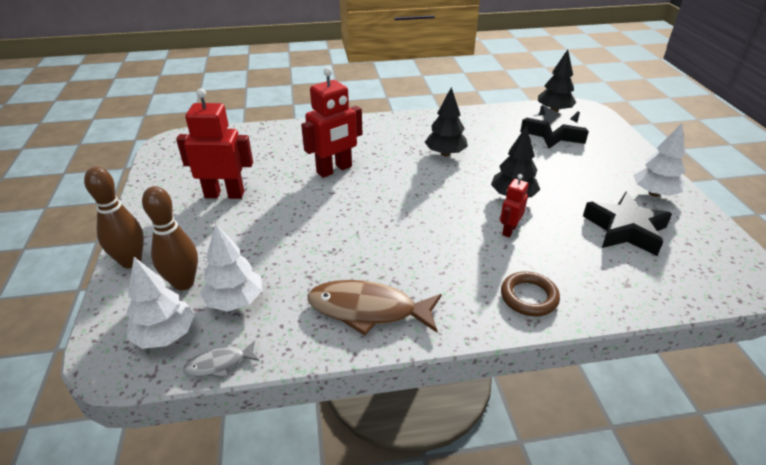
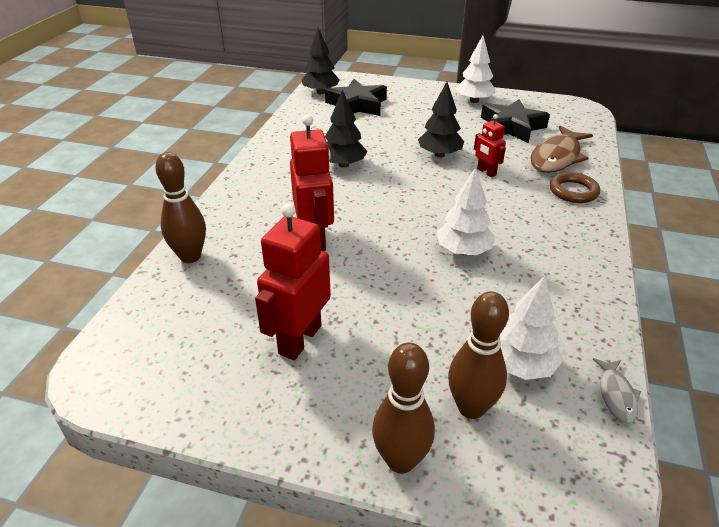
camera: 65 degrees left, 0 degrees up
white tree [126,257,194,349] -> white tree moved to [436,167,495,255]
brown fish [307,280,442,335] -> brown fish moved to [530,126,593,173]
none -> brown bowling pin [155,152,206,263]

